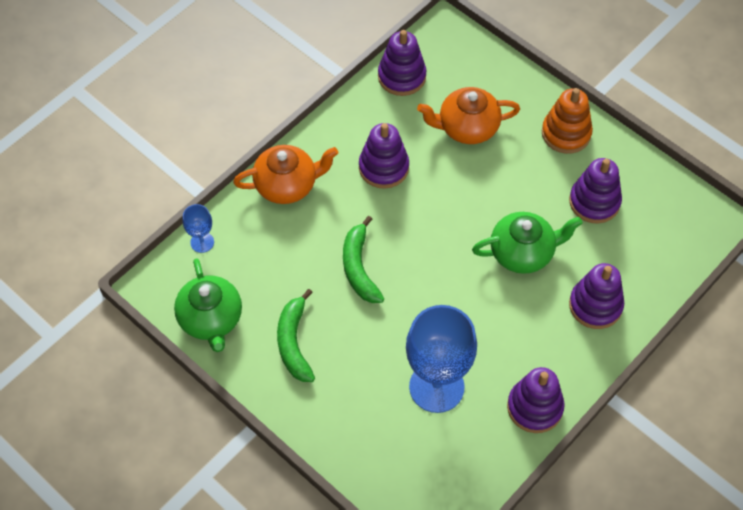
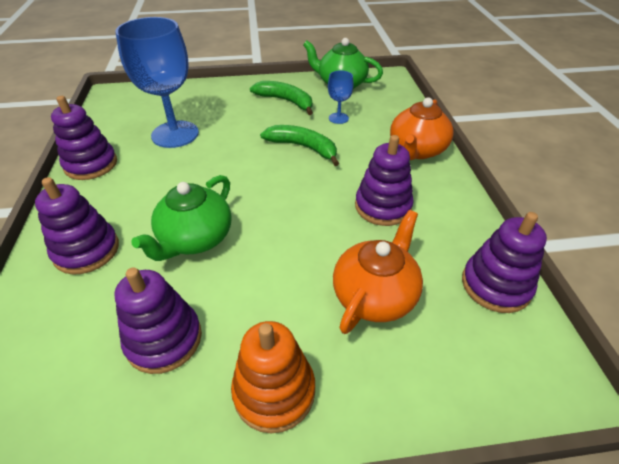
camera: 130 degrees right, 15 degrees down
blue goblet [183,204,214,253] -> blue goblet moved to [328,70,354,124]

